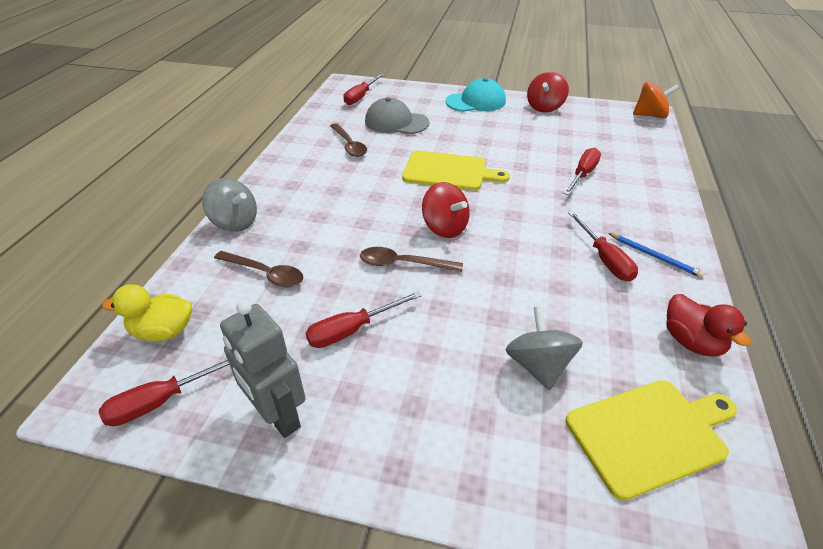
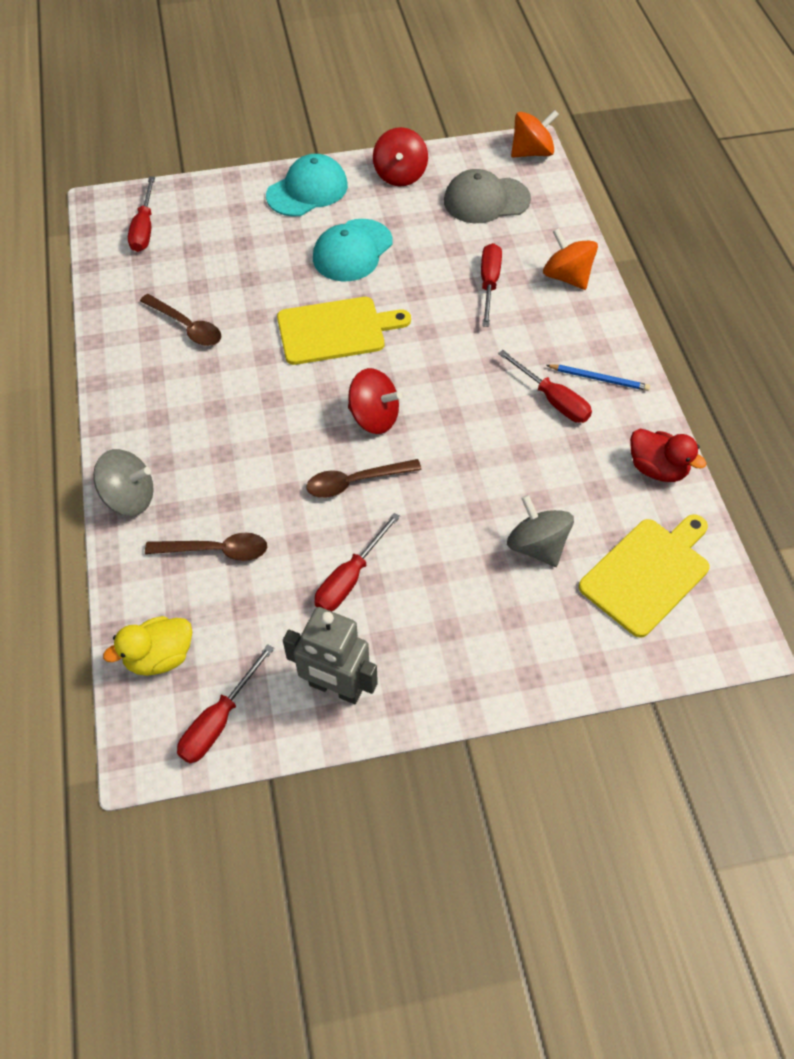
camera: 25 degrees left, 15 degrees up
grey cap [365,98,429,134] -> grey cap moved to [444,169,531,223]
none -> turquoise cap [313,219,393,281]
none -> orange spinning top [543,228,598,290]

